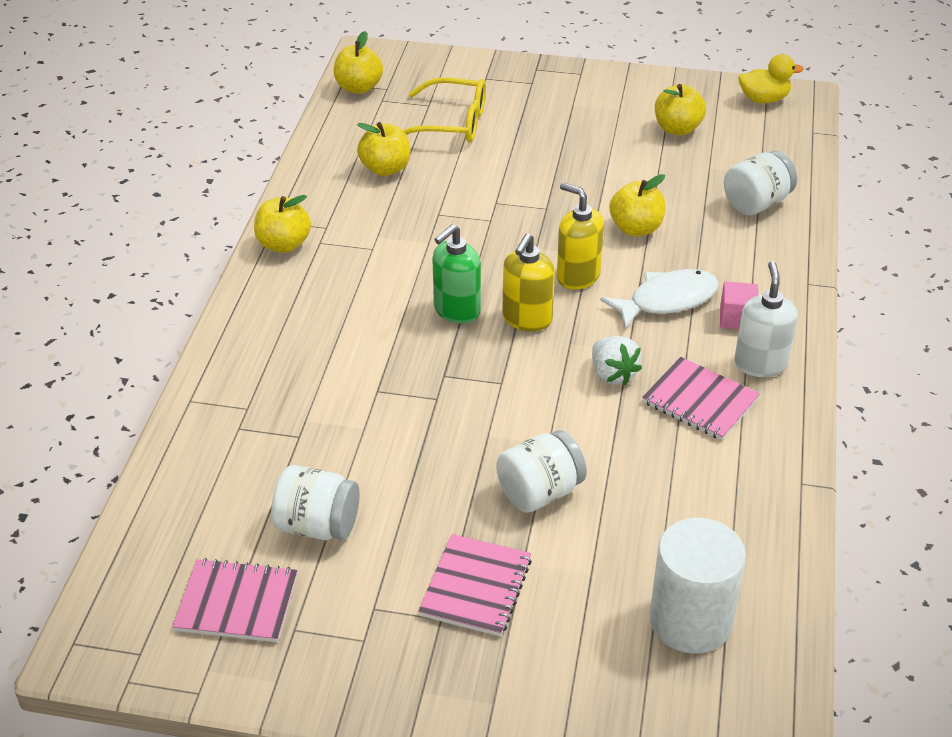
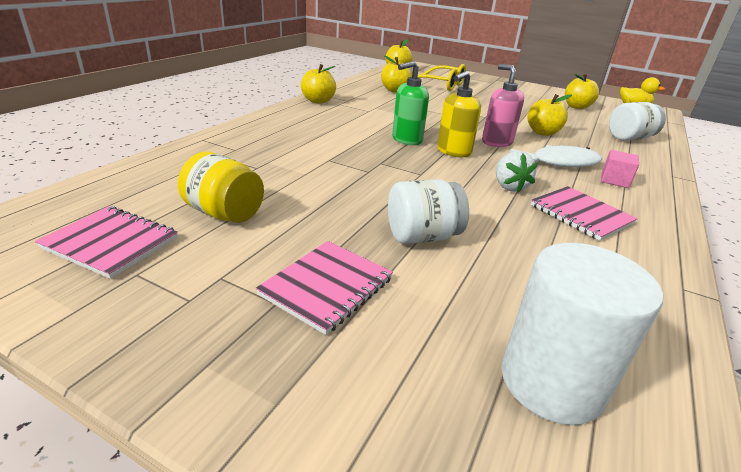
camera: 15 degrees right, 10 degrees down
white jar [271,465,360,540] -> yellow jar [178,152,264,223]
yellow soap dispenser [557,182,604,290] -> pink soap dispenser [482,64,524,147]
white soap dispenser [734,261,797,377] -> none

